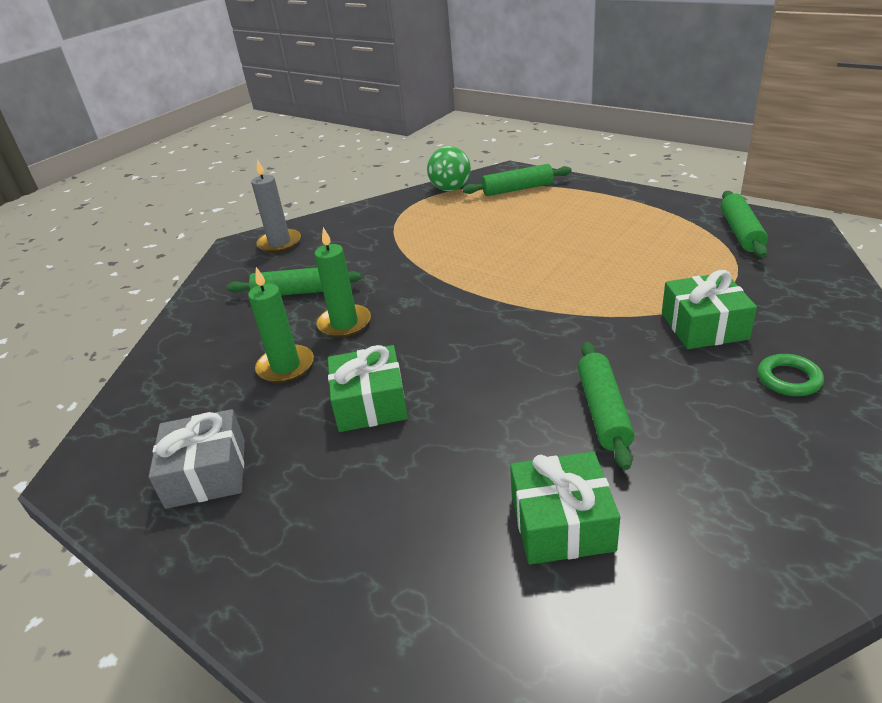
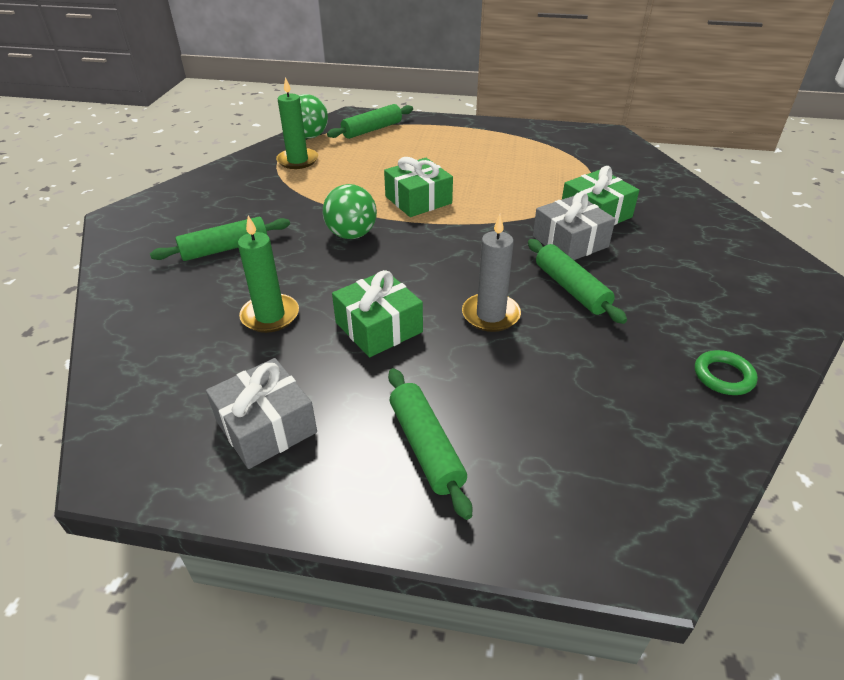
camera: 30 degrees left, 5 degrees up
grey candle [251,159,301,253] -> grey candle moved to [462,215,521,332]
green candle [314,227,371,338] -> green candle moved to [276,77,318,169]
green gift [510,451,620,564] -> green gift moved to [384,157,453,217]
green rolling pin [721,191,768,258] -> green rolling pin moved to [388,368,472,520]
green ring [758,354,824,396] -> green ring moved to [695,350,758,395]
none -> green ball [323,184,377,239]
none -> grey gift [533,192,615,260]

